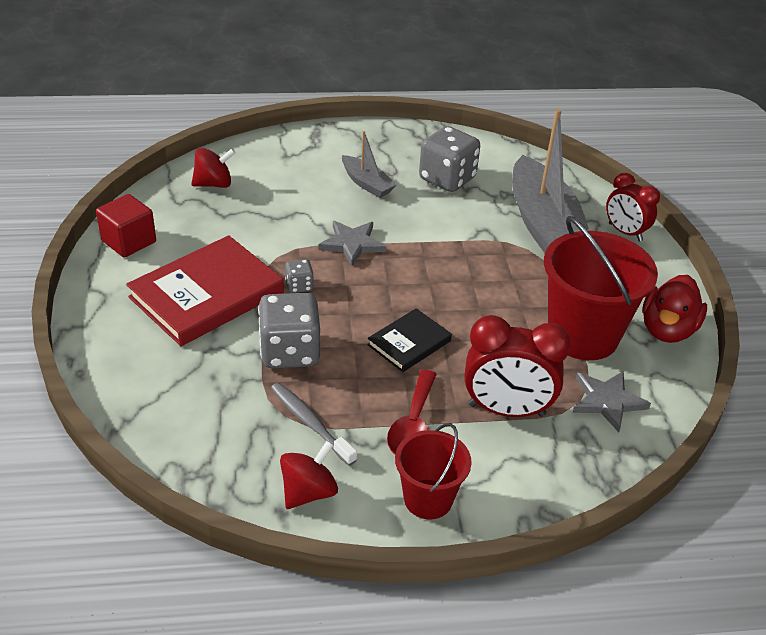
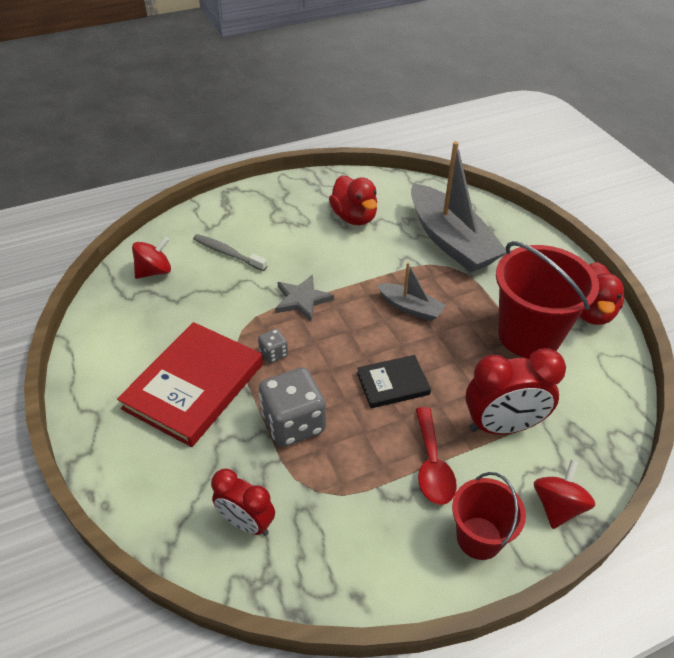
camera: 15 degrees left, 5 degrees up
red cube [96,194,156,257] -> none
grey toothbrush [271,383,357,466] -> grey toothbrush moved to [193,234,267,271]
red spinning top [280,441,338,509] -> red spinning top moved to [534,460,595,529]
grey boat [342,131,397,198] -> grey boat moved to [377,262,446,321]
black book [367,308,452,372] -> black book turned 45 degrees clockwise [357,355,431,408]
grey dice [419,126,480,192] -> red duck [329,175,377,225]
grey star [573,371,651,432] -> none
red clock [606,173,660,242] -> red clock moved to [211,469,275,536]

